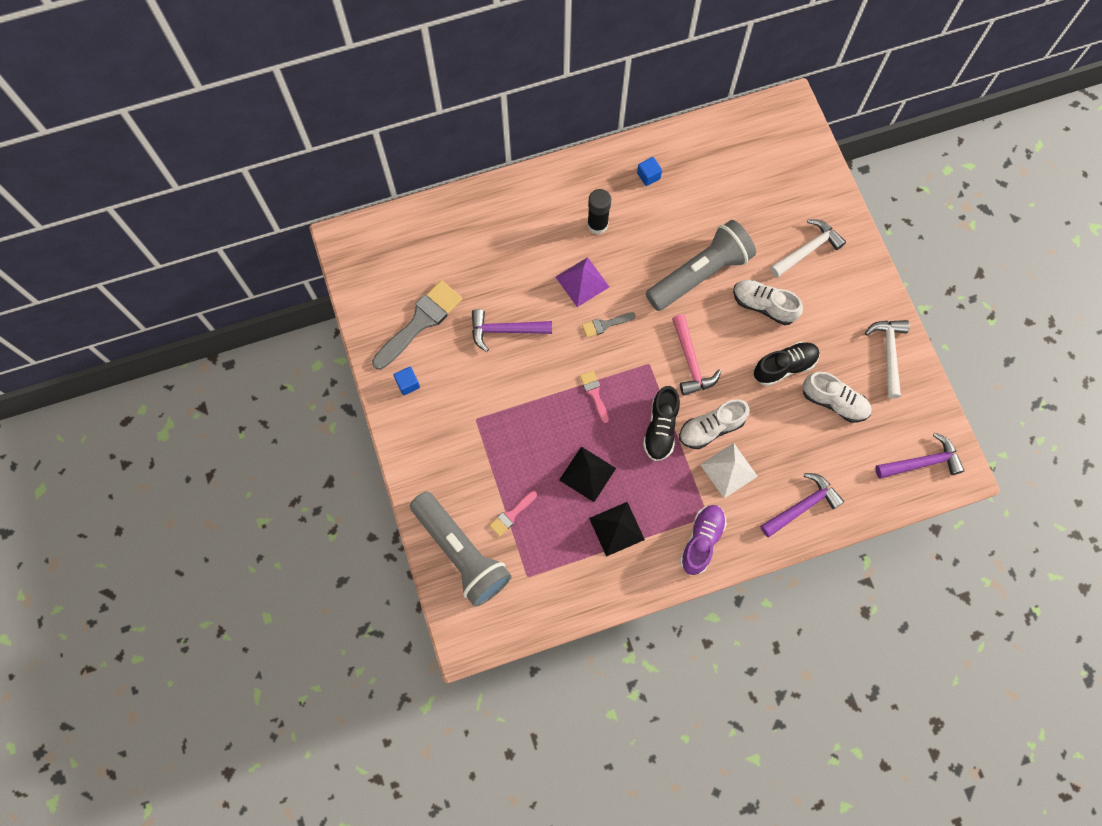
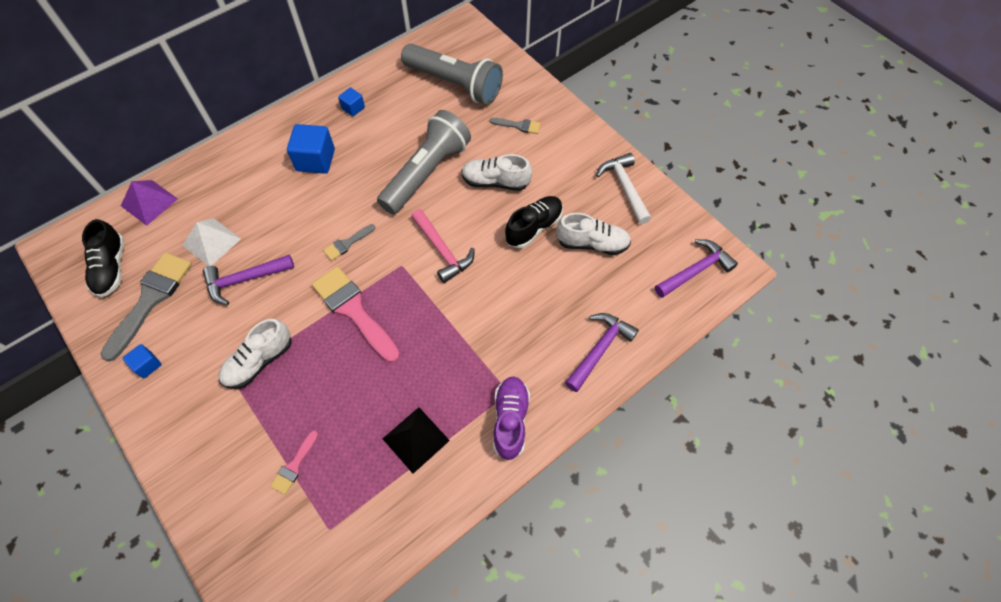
camera: 20 degrees left, 10 degrees down
grey flashlight [410,491,511,607] -> grey flashlight moved to [401,43,503,105]
purple pyramid [556,257,609,307] -> purple pyramid moved to [121,180,178,226]
black pyramid [559,447,616,502] -> none
pink brush [580,371,609,423] -> pink brush [312,266,400,363], size x2.05
black glue stick [587,189,611,234] -> blue cube [287,124,335,174]
black shoe [643,386,680,461] -> black shoe moved to [82,219,124,298]
white shoe [679,399,750,449] -> white shoe moved to [219,319,292,389]
white pyramid [700,443,758,498] -> white pyramid moved to [182,218,241,266]
white hammer [770,219,846,277] -> grey brush [490,118,541,134]

